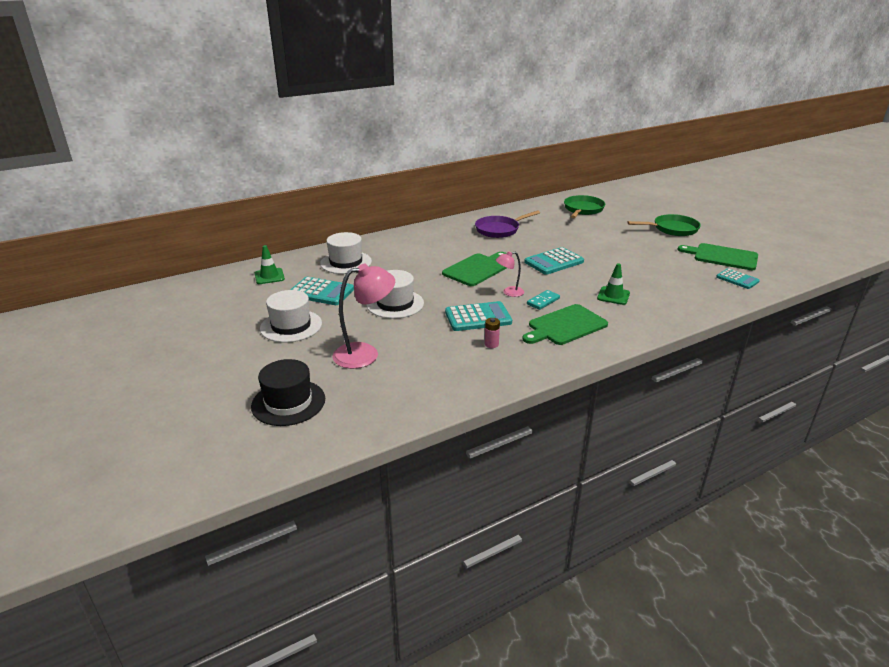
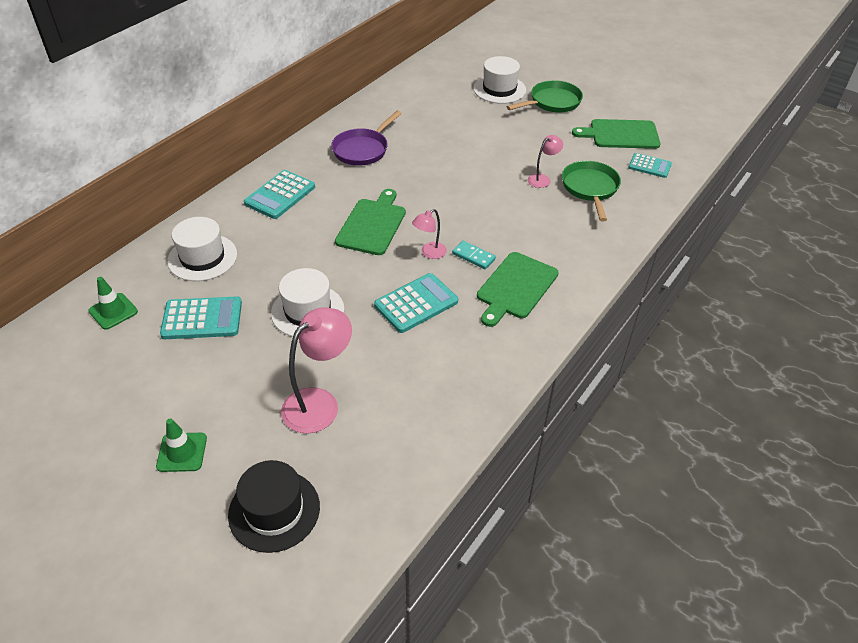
camera: 25 degrees left, 15 degrees up
white hat [260,290,322,343] -> white hat moved to [473,56,526,104]
pink battery [484,318,500,348] -> none
turquoise calculator [524,247,584,275] -> turquoise calculator moved to [244,170,315,219]
turquoise domino [527,290,560,310] -> turquoise domino turned 75 degrees counterclockwise [452,241,496,269]
green pan [564,195,605,218] -> green pan moved to [562,161,621,221]
green traffic cone [597,263,630,305] -> green traffic cone moved to [156,418,207,472]
none -> pink lamp [528,135,563,188]

